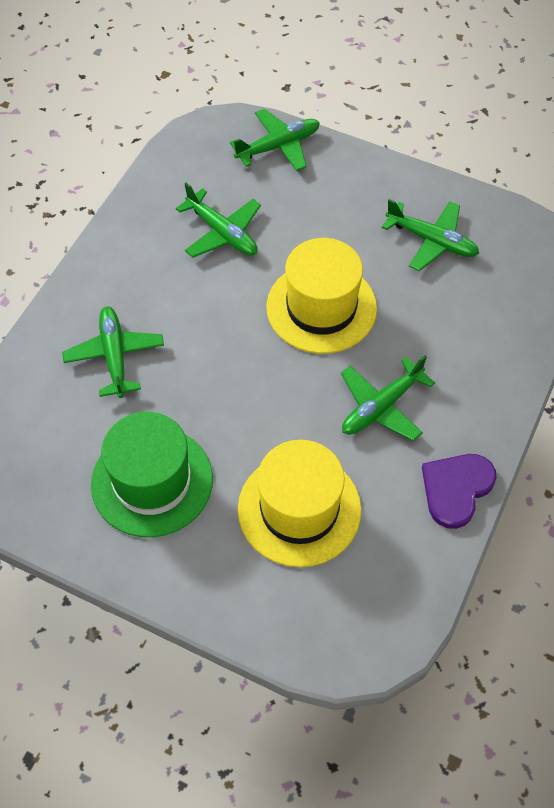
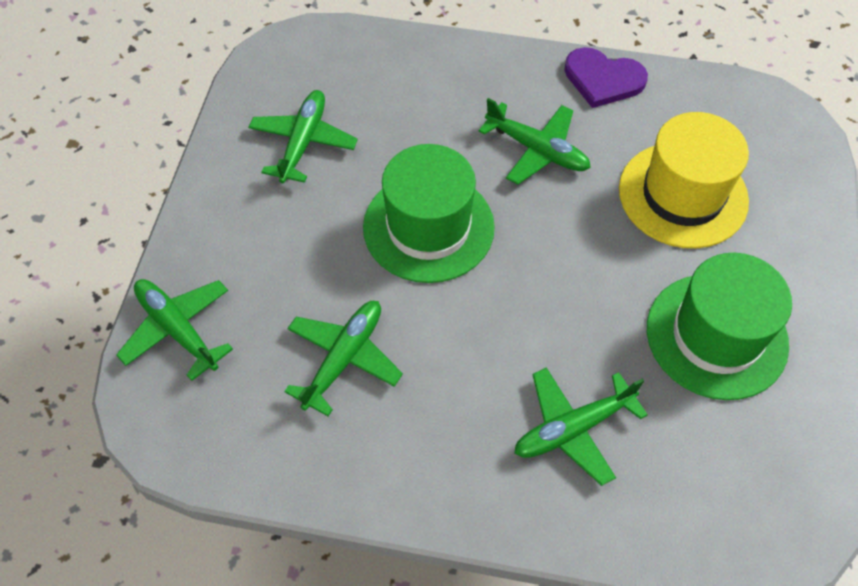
camera: 105 degrees left, 0 degrees up
yellow hat [266,238,377,354] -> green hat [363,144,495,283]

